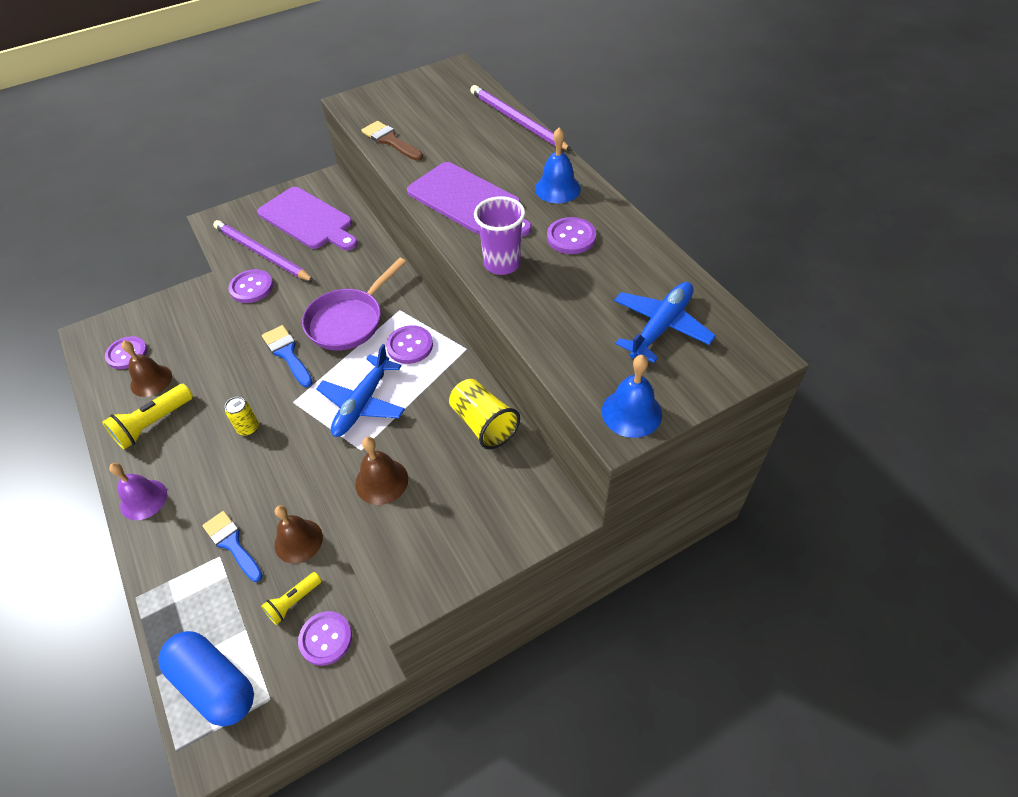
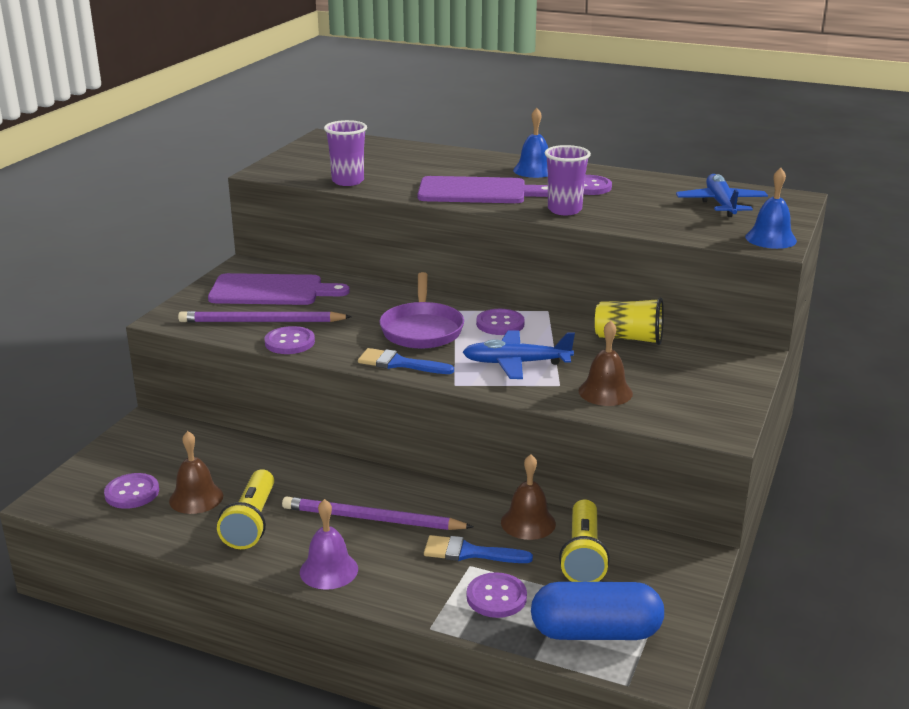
camera: 40 degrees left, 25 degrees down
yellow can [225,397,259,436] -> none
yellow flashlight [261,572,322,625] -> yellow flashlight [559,499,610,582], size x1.65
purple button [298,611,352,666] -> purple button moved to [467,572,527,618]
blue plane [316,344,405,437] -> blue plane turned 105 degrees clockwise [463,331,575,379]
brown brush [361,121,423,161] -> purple cup [324,120,367,186]
purple pencil [470,85,572,151] -> purple pencil moved to [282,496,473,530]

